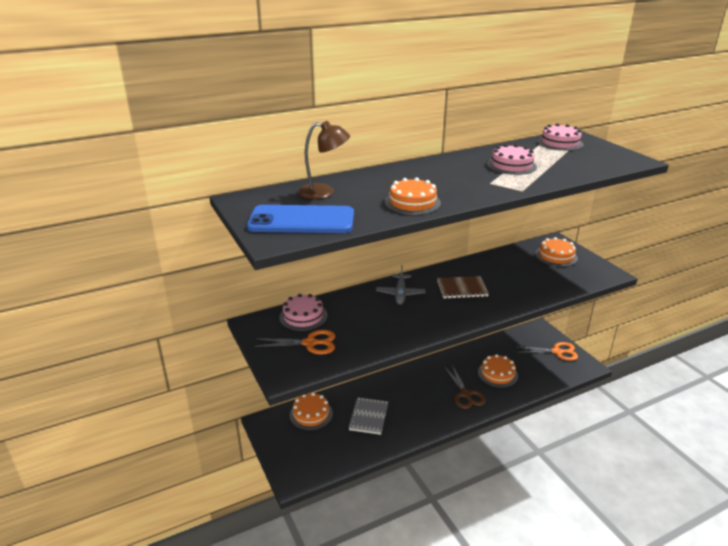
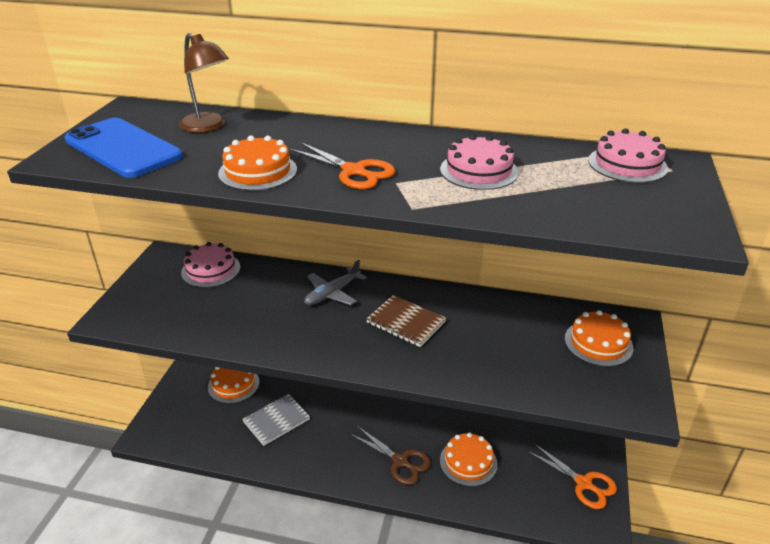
camera: 40 degrees right, 5 degrees up
orange scissors [254,330,336,355] -> orange scissors moved to [289,142,395,189]
brown scissors [445,365,486,409] -> brown scissors turned 75 degrees counterclockwise [350,426,431,485]

